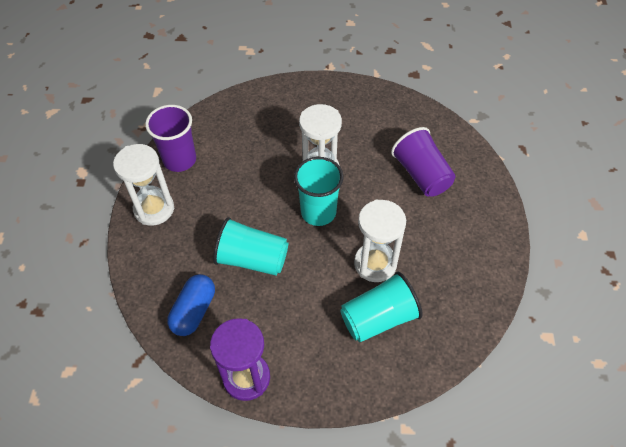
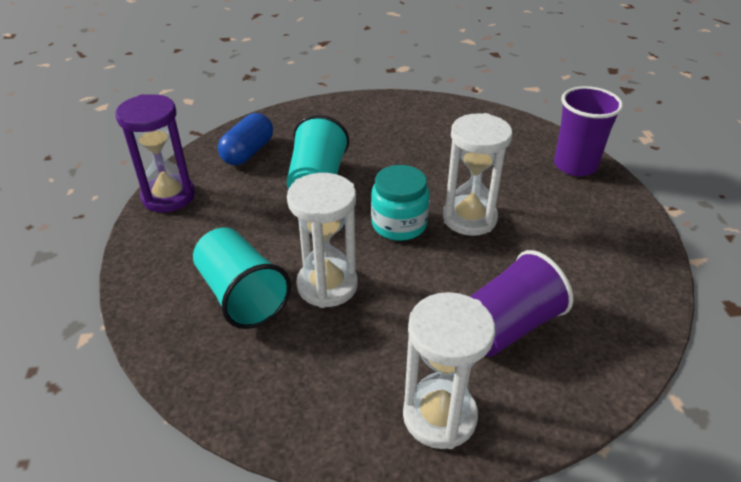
camera: 80 degrees right, 15 degrees down
white hourglass [113,144,174,226] -> white hourglass moved to [403,292,495,449]
purple cup [145,105,196,172] -> purple cup moved to [554,86,623,176]
blue capsule [167,274,215,336] -> blue capsule turned 75 degrees counterclockwise [218,113,273,165]
turquoise cup [294,157,344,226] -> turquoise jar [371,165,429,241]

